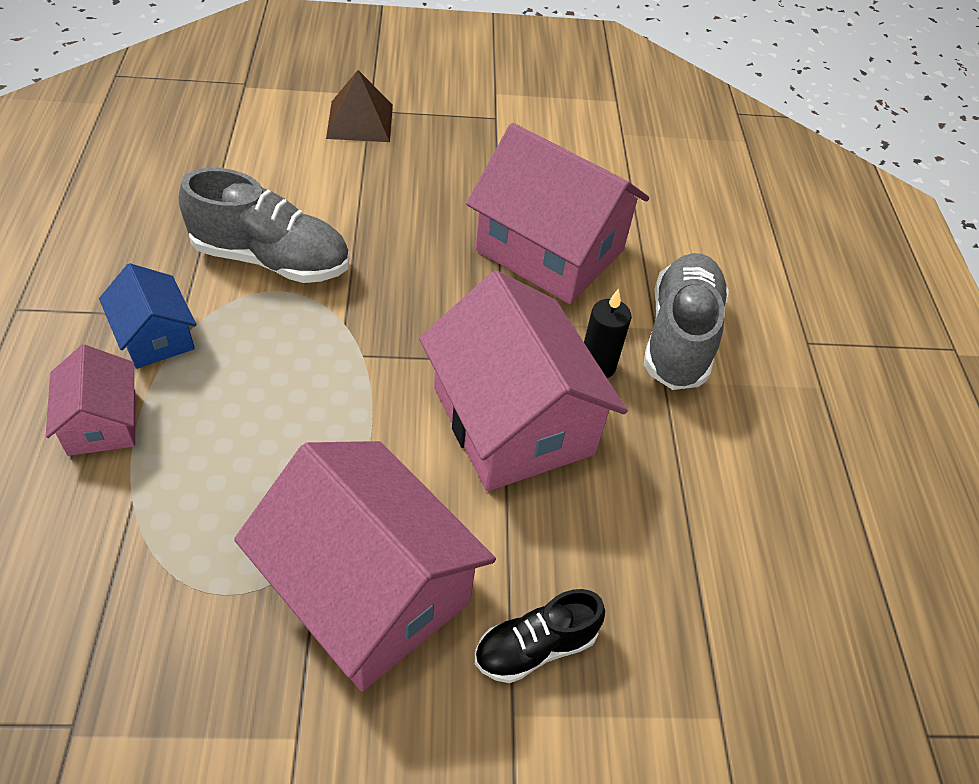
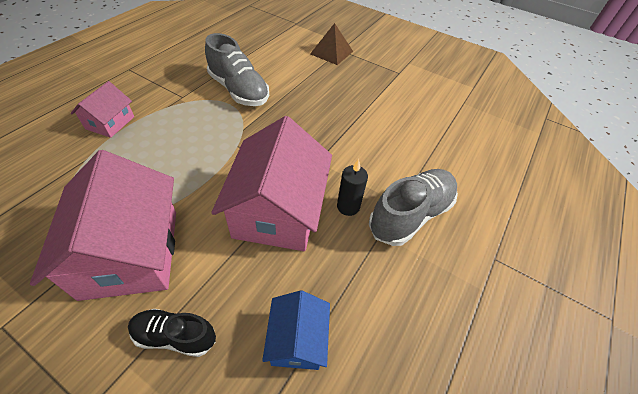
camera: 35 degrees right, 0 degrees up
blue house [99,263,197,369] -> blue house moved to [262,290,330,370]
pink house [466,123,649,304] -> none

